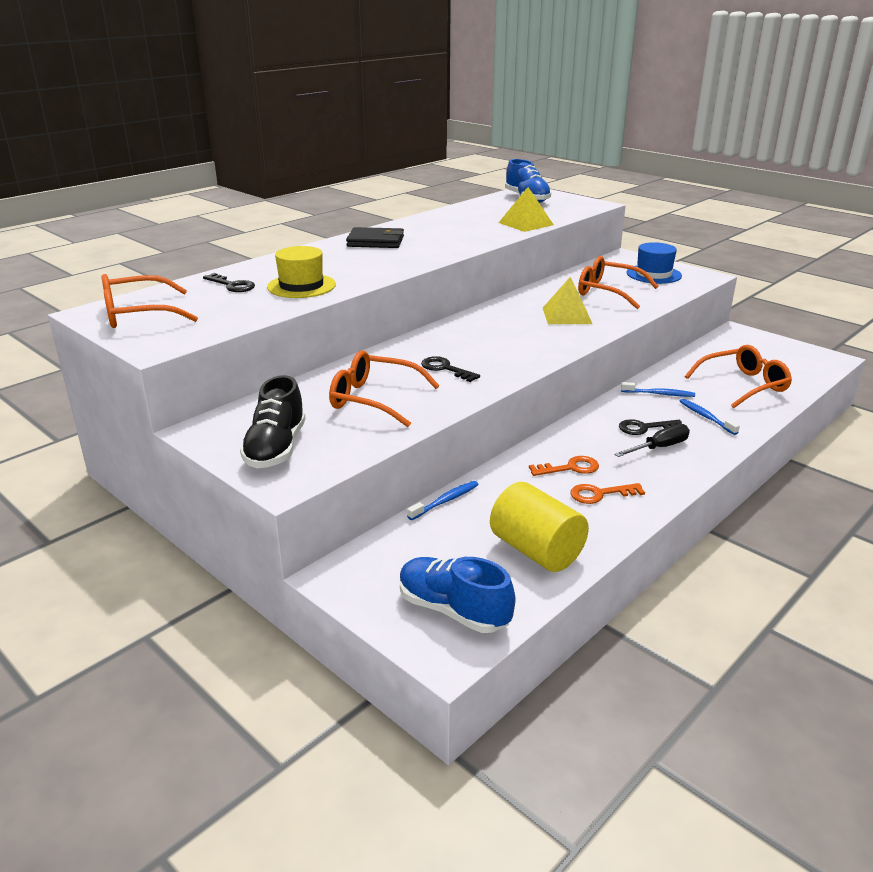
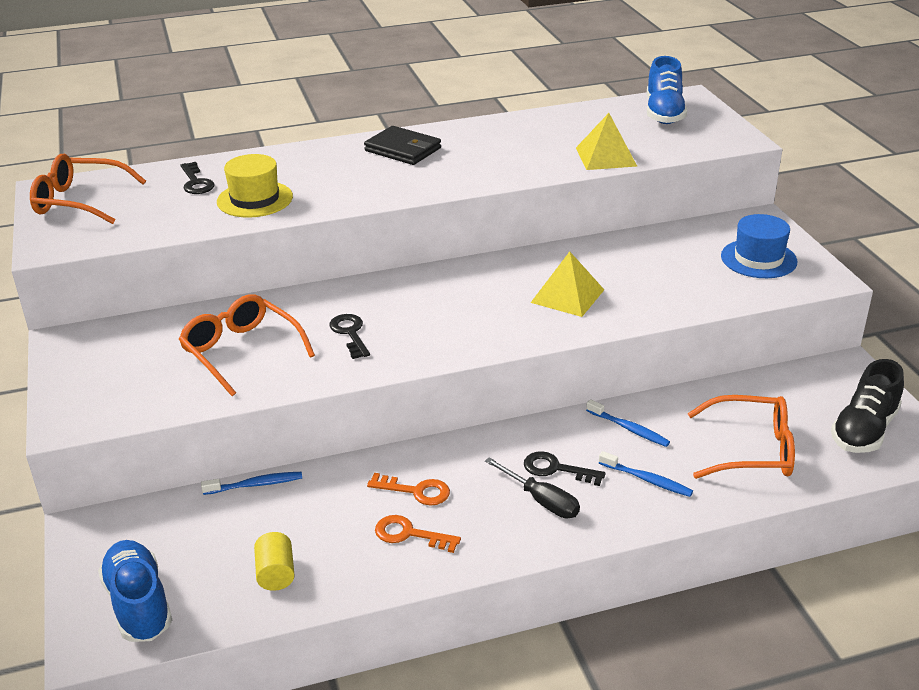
camera: 30 degrees right, 5 degrees up
black shoe [240,375,306,468] -> black shoe moved to [831,359,904,453]
yellow cylinder [490,482,589,572] -> yellow cylinder [254,532,295,591], size x0.54
orange glasses [578,256,659,309] -> none
black screwdriver [614,424,690,457] -> black screwdriver turned 45 degrees clockwise [485,457,580,518]
blue toothbrush [680,399,740,435] -> blue toothbrush turned 120 degrees clockwise [599,451,693,497]

